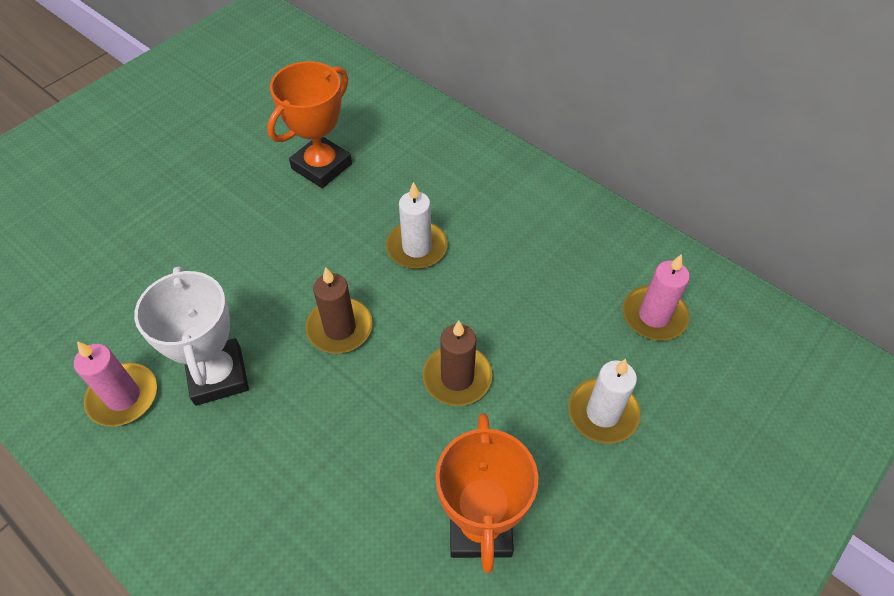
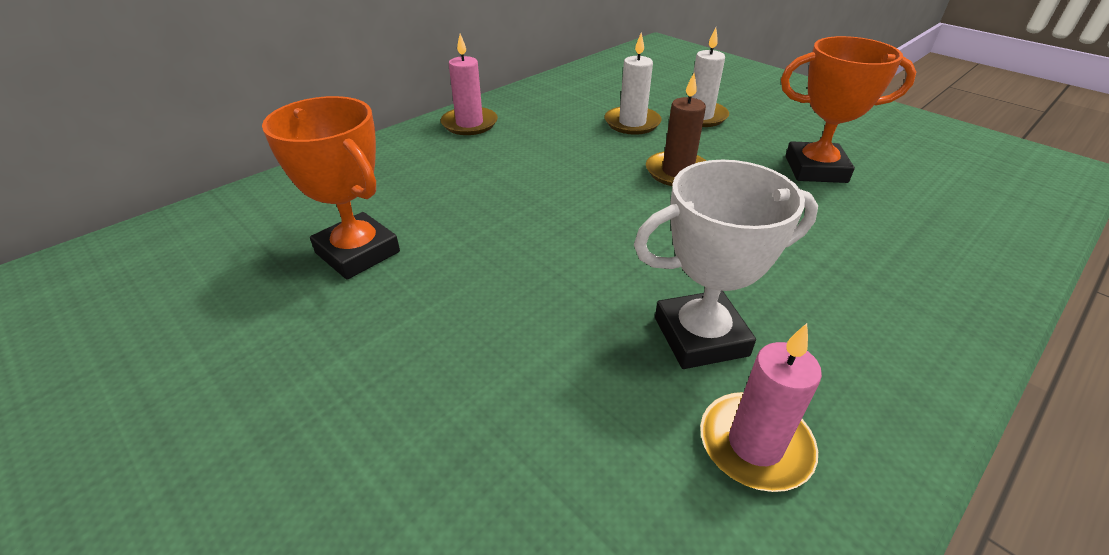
camera: 85 degrees left, 15 degrees down
brown candle [306,267,373,354] -> none
white candle [386,182,448,269] -> white candle moved to [605,33,662,135]
pink candle [623,254,690,341] -> pink candle moved to [440,34,498,135]

